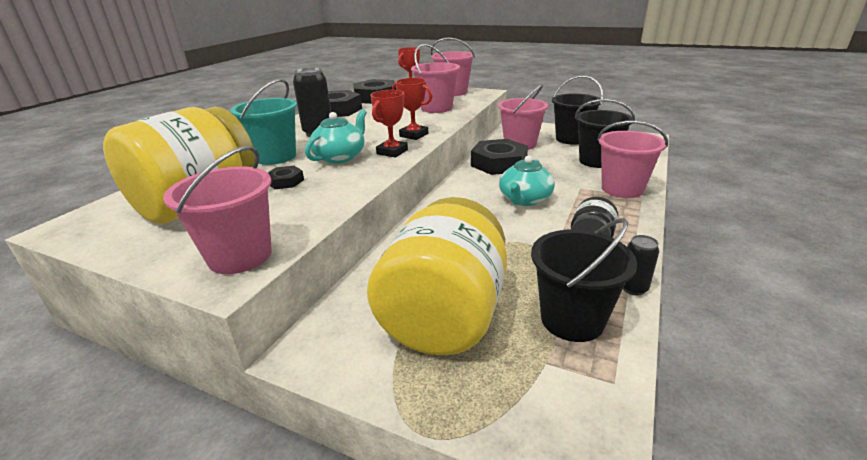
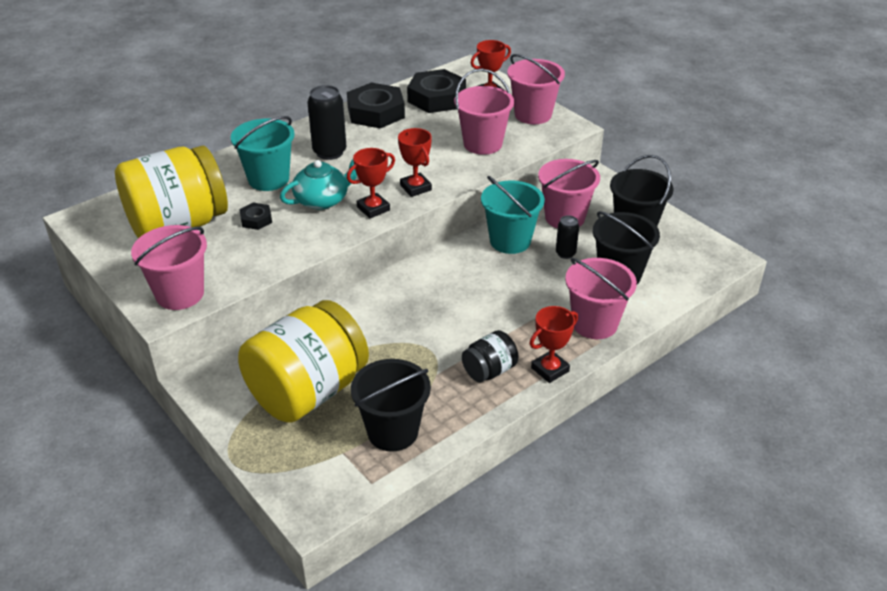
camera: 25 degrees right, 10 degrees up
black nut [471,139,528,175] -> turquoise bucket [481,176,545,254]
turquoise teapot [499,155,555,206] -> none
black can [623,235,659,295] -> black can moved to [556,215,579,259]
none -> red trophy [529,306,578,383]

